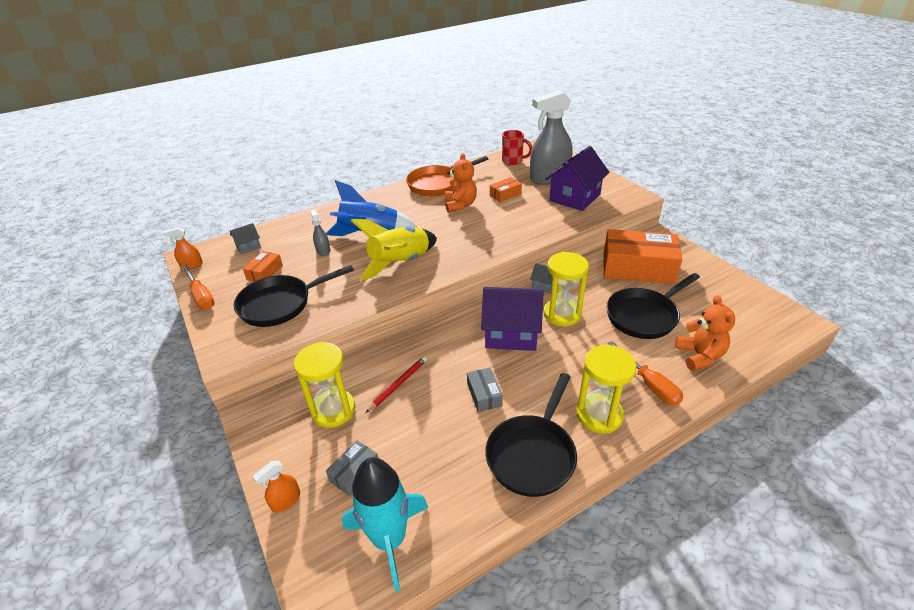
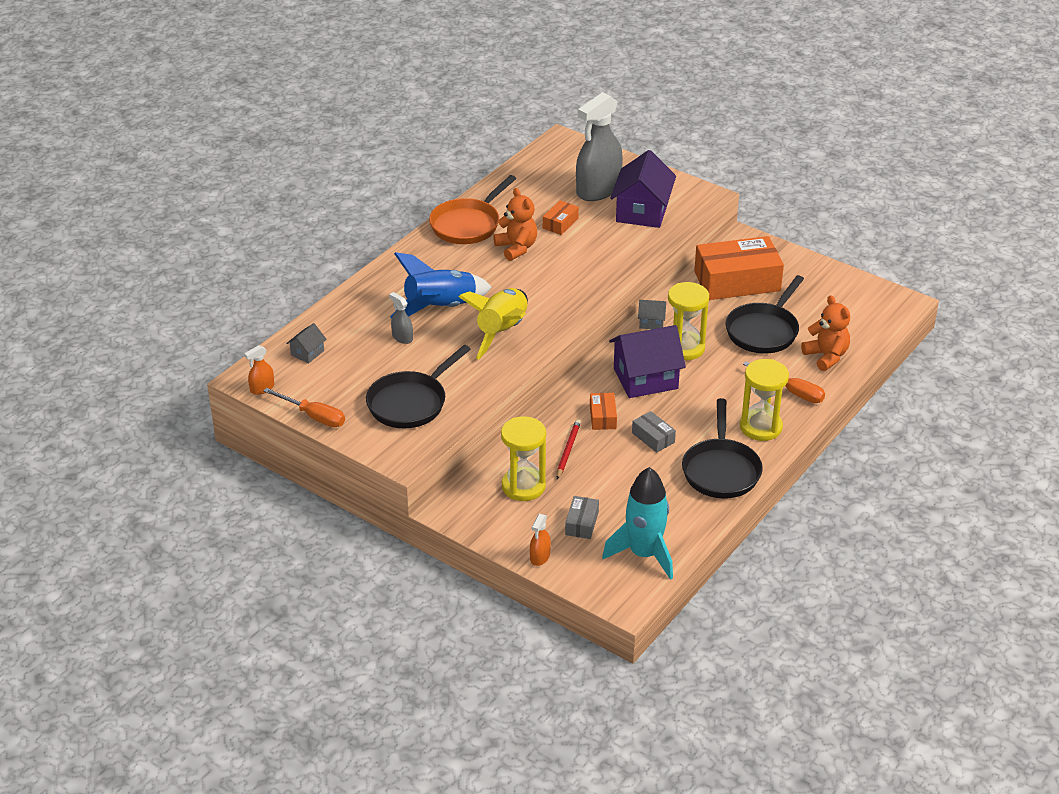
camera: 25 degrees left, 0 degrees up
orange box [243,251,283,282] -> orange box moved to [590,393,617,430]
red mug [502,130,532,165] -> none

